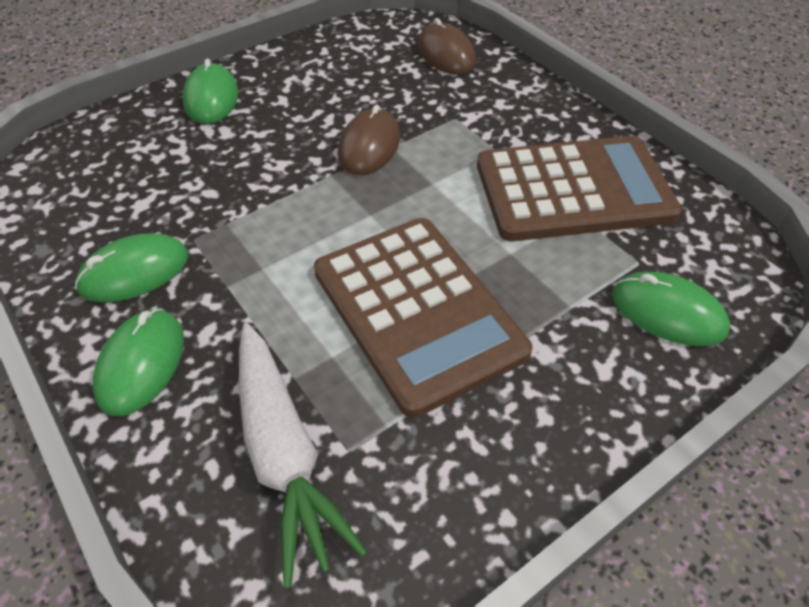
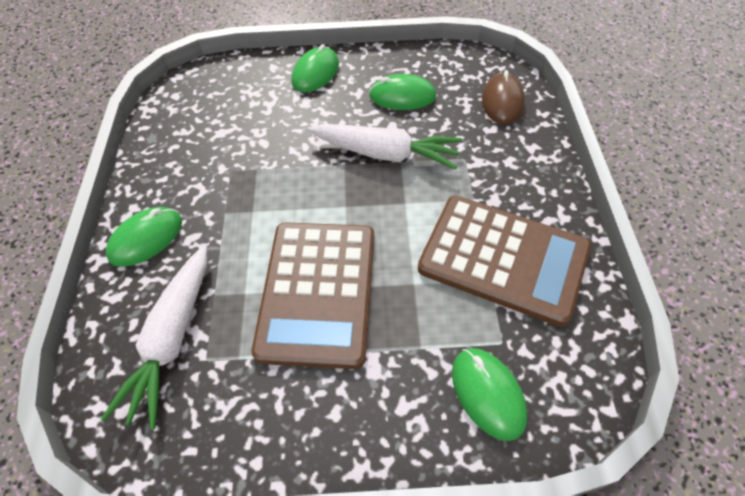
camera: 35 degrees right, 5 degrees up
green mouse [75,233,189,303] -> green mouse moved to [369,74,437,110]
brown mouse [338,105,400,175] -> white carrot [307,124,462,170]

